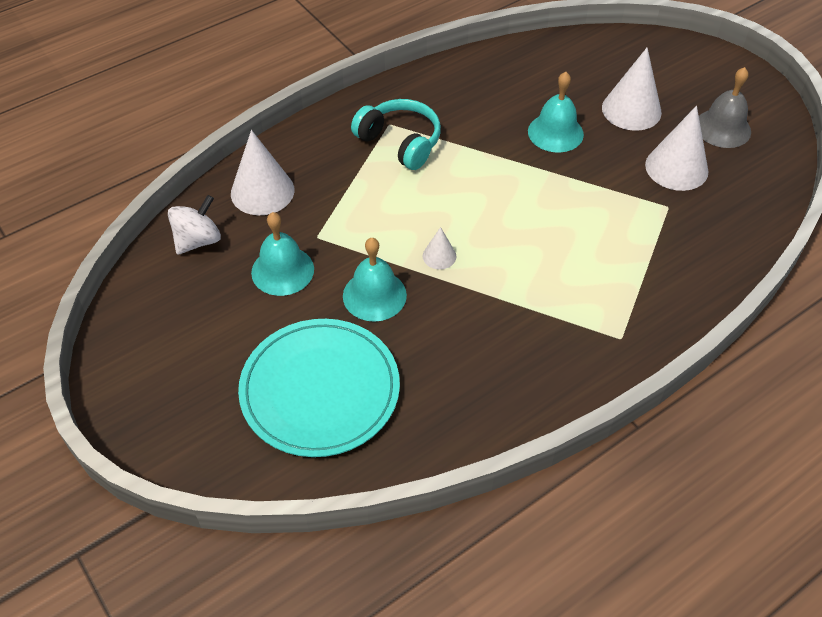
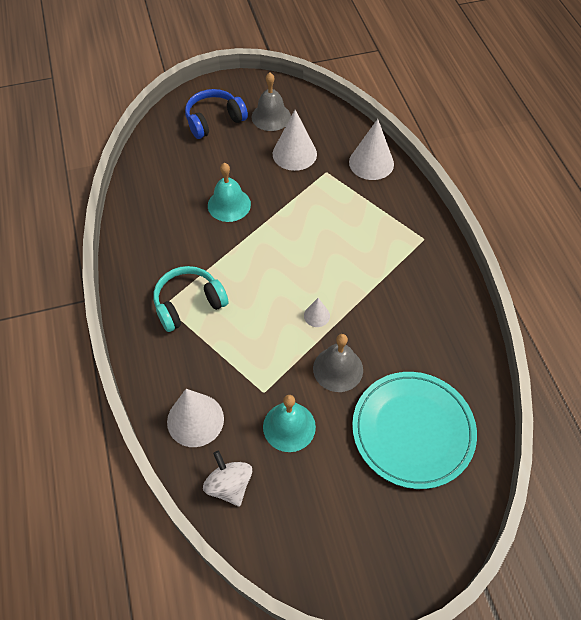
camera: 70 degrees left, 5 degrees up
turquoise bell [343,238,407,322] -> grey bell [313,334,363,392]
white cone [602,48,662,131] -> white cone moved to [349,119,394,180]
none -> blue headphones [185,89,248,139]

